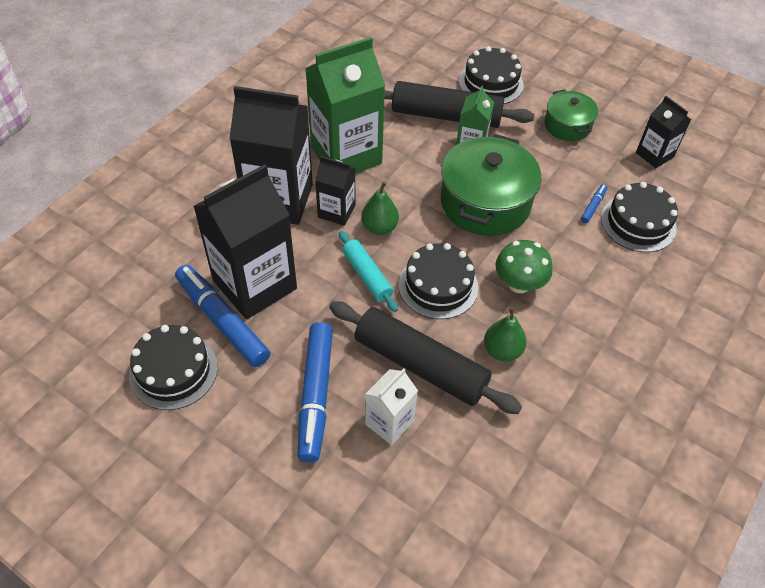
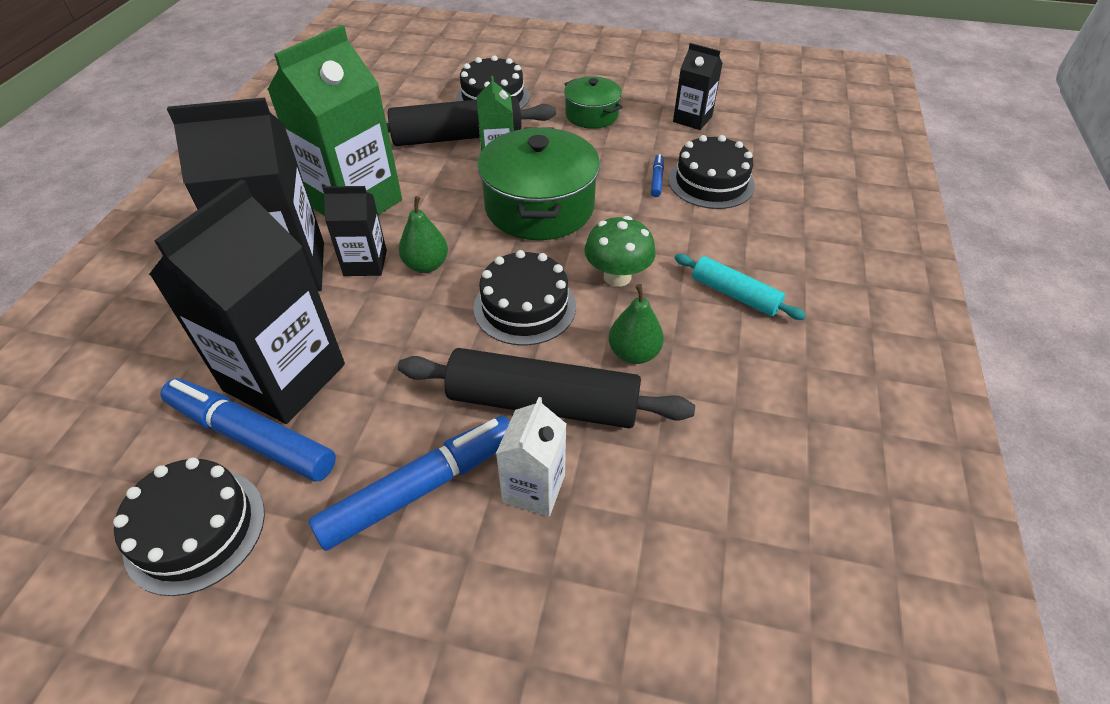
camera: 20 degrees left, 5 degrees down
blue marker [298,322,333,463] -> blue marker turned 105 degrees counterclockwise [309,416,510,551]
turquoise rolling pin [339,231,398,312] -> turquoise rolling pin moved to [675,254,806,320]

